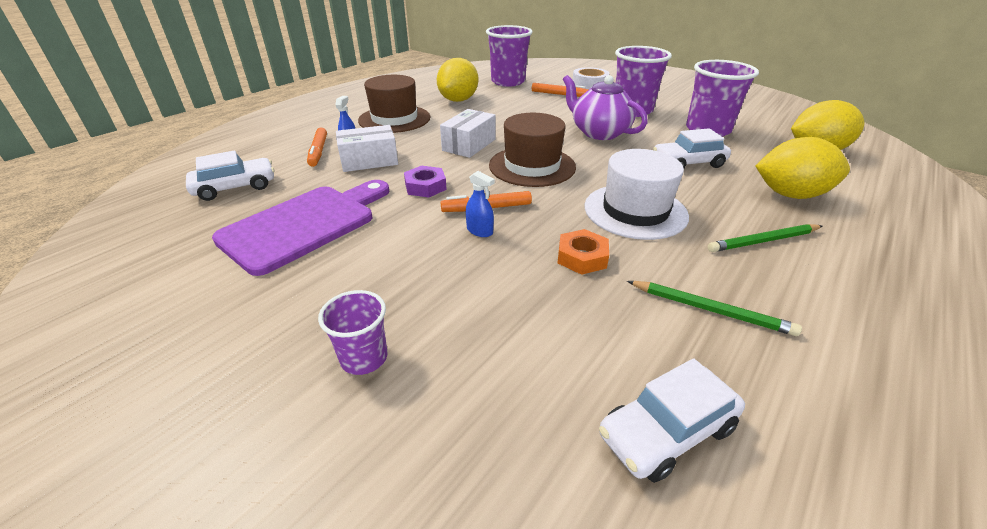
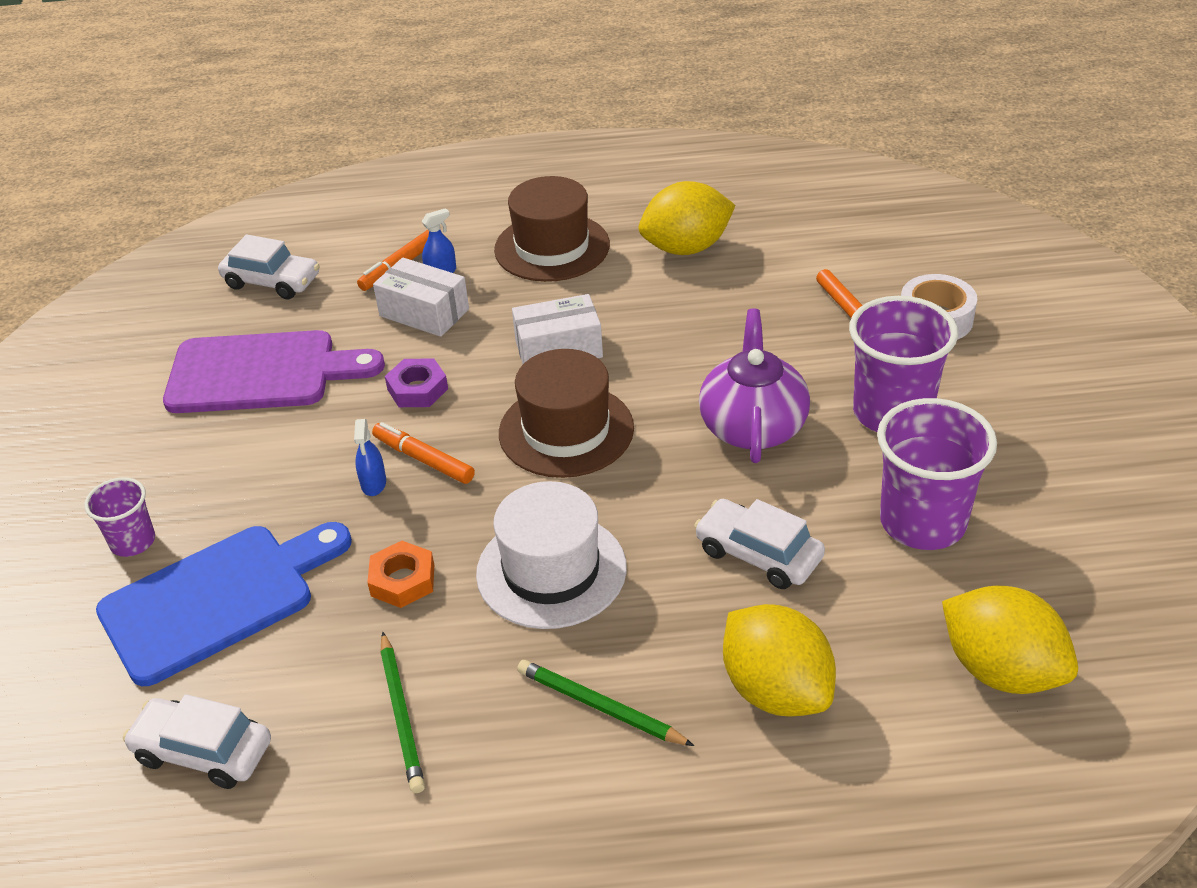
camera: 50 degrees right, 5 degrees up
purple cup [486,25,533,87] -> none
none -> blue cutting board [96,522,352,686]

